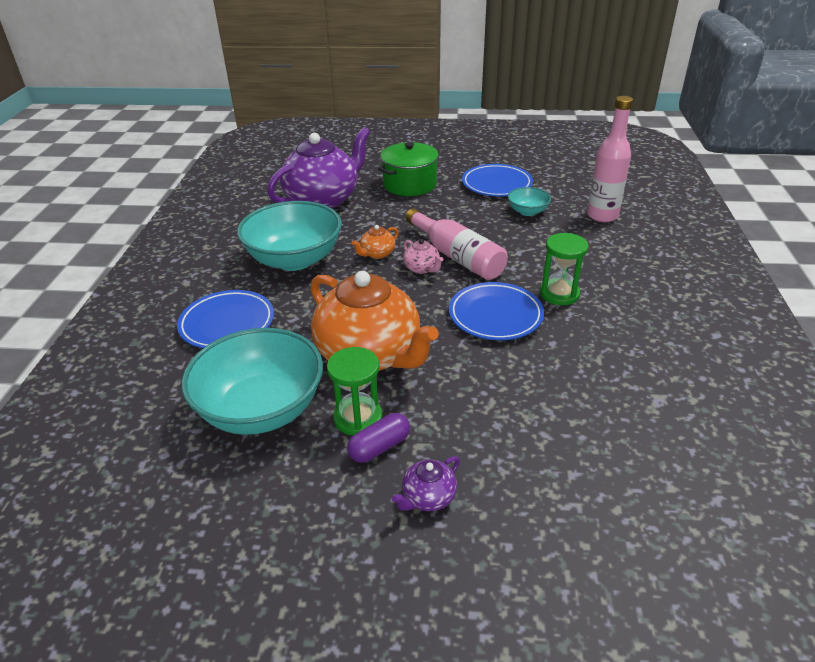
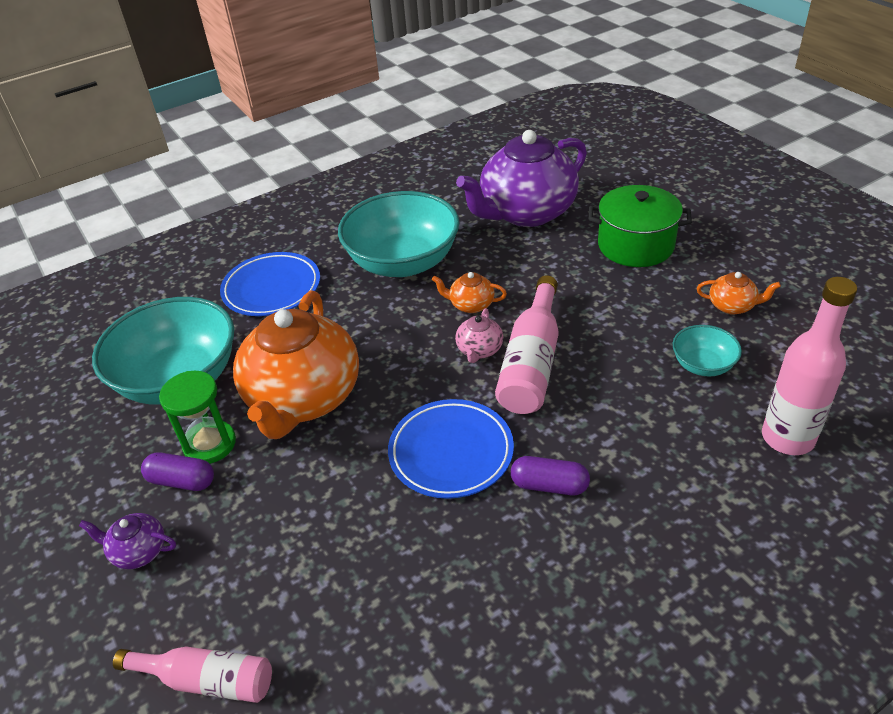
camera: 55 degrees right, 5 degrees up
purple teapot [267,127,370,209] -> purple teapot turned 135 degrees clockwise [456,130,587,227]
blue plate [462,164,533,197] -> orange teapot [697,272,781,314]
green hourglass [540,233,589,305] -> purple capsule [511,456,590,495]
none -> pink bottle [113,647,272,703]

